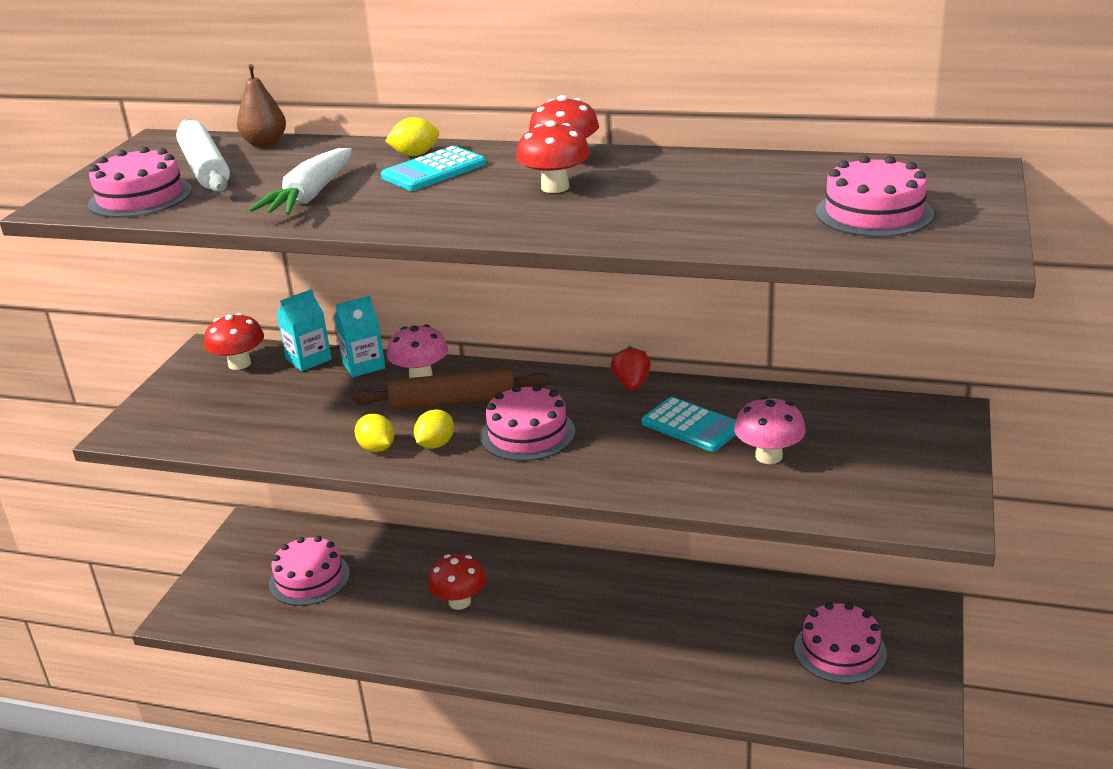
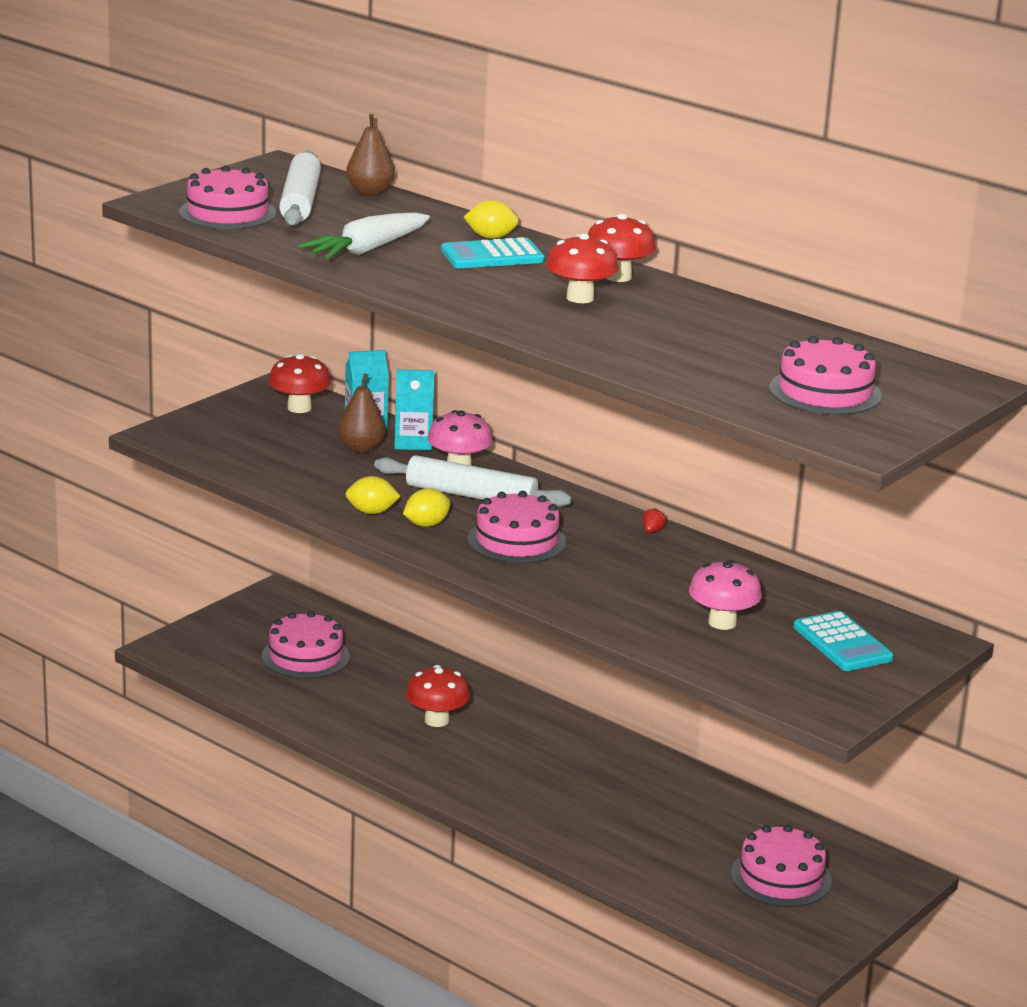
camera: 20 degrees right, 5 degrees down
brown rolling pin [352,368,550,410] -> white rolling pin [374,455,572,507]
yellow lemon [355,414,394,452] -> yellow lemon turned 75 degrees counterclockwise [346,476,401,514]
red strawberry [611,346,651,391] -> red strawberry [643,508,666,533], size x0.55
turquoise calculator [641,397,736,452] -> turquoise calculator moved to [794,611,893,671]
none -> brown pear [338,373,385,453]

